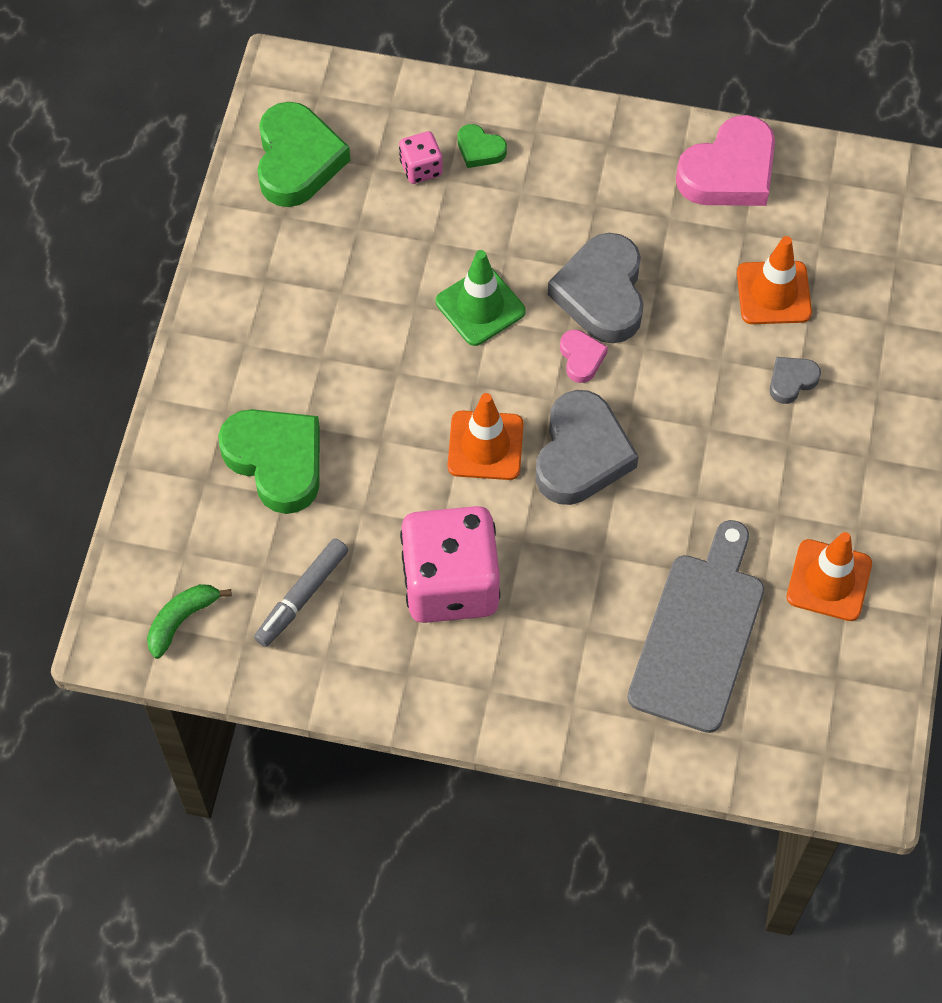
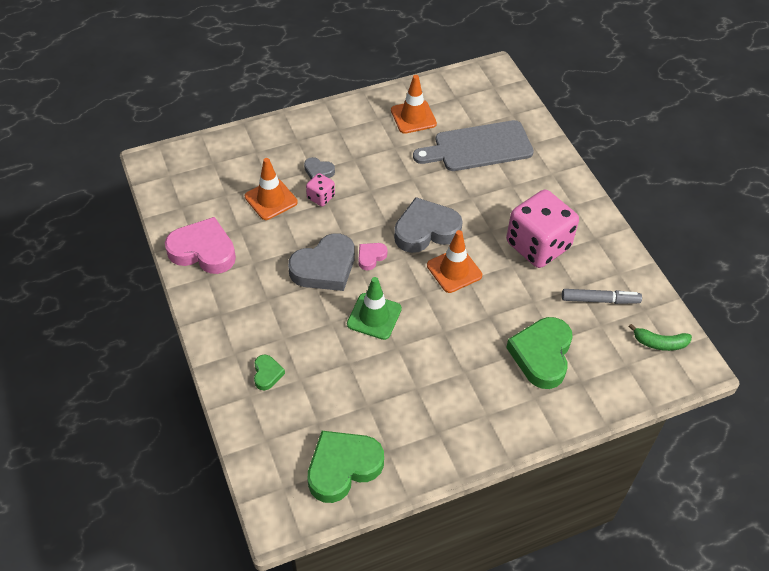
camera: 125 degrees left, 10 degrees down
pink dice [399,131,443,184] -> pink dice moved to [306,173,335,206]

